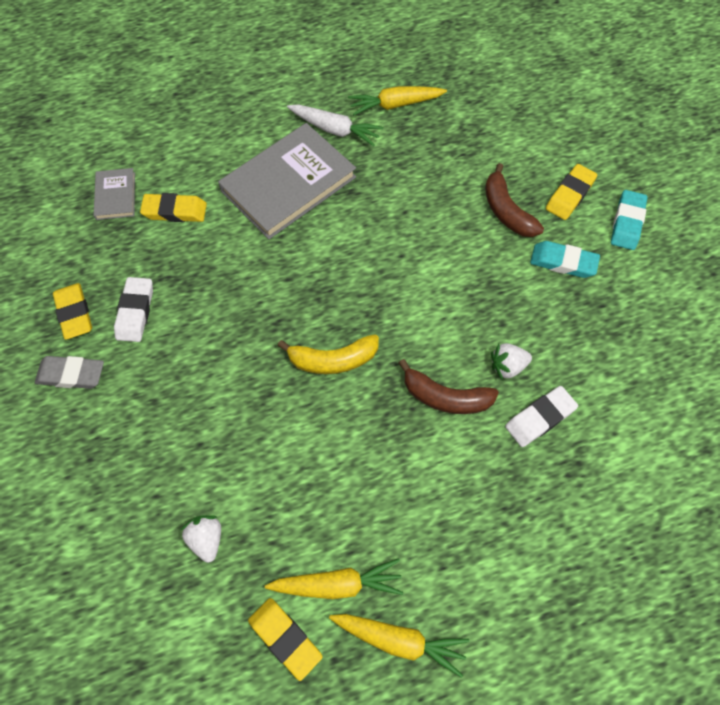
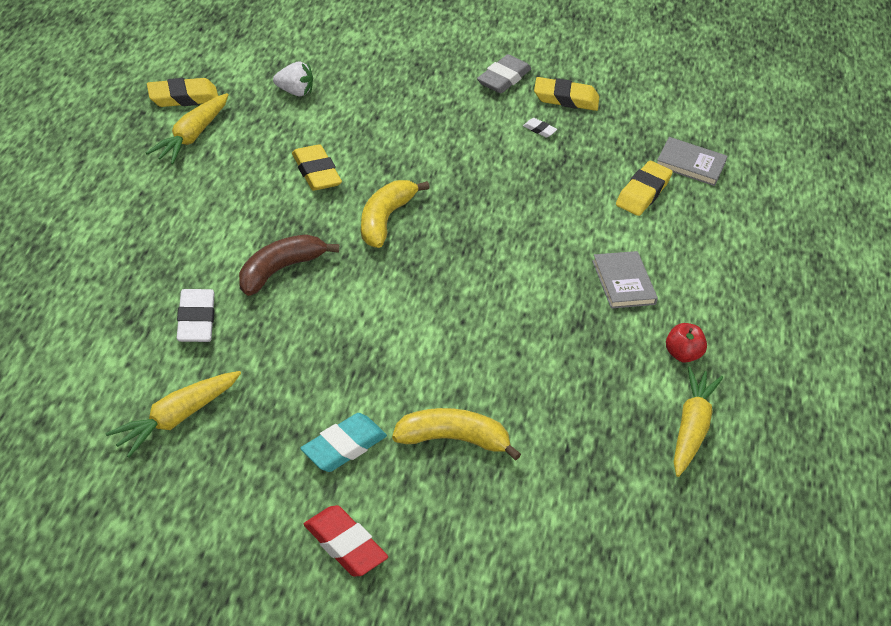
camera: 115 degrees right, 20 degrees down
white eraser [114,277,153,342] -> white eraser [523,118,557,137], size x0.49
grey book [218,123,356,239] -> grey book [592,251,658,309], size x0.48
white carrot [287,104,383,146] -> red apple [666,323,707,363]
yellow carrot [329,614,469,678] -> yellow carrot moved to [105,371,241,458]
brown banana [485,163,544,237] -> yellow banana [392,408,521,461]
white strawberry [491,343,532,379] -> none
yellow eraser [546,164,597,220] -> yellow eraser moved to [292,144,342,191]
turquoise eraser [611,190,648,250] -> red eraser [304,505,388,576]

